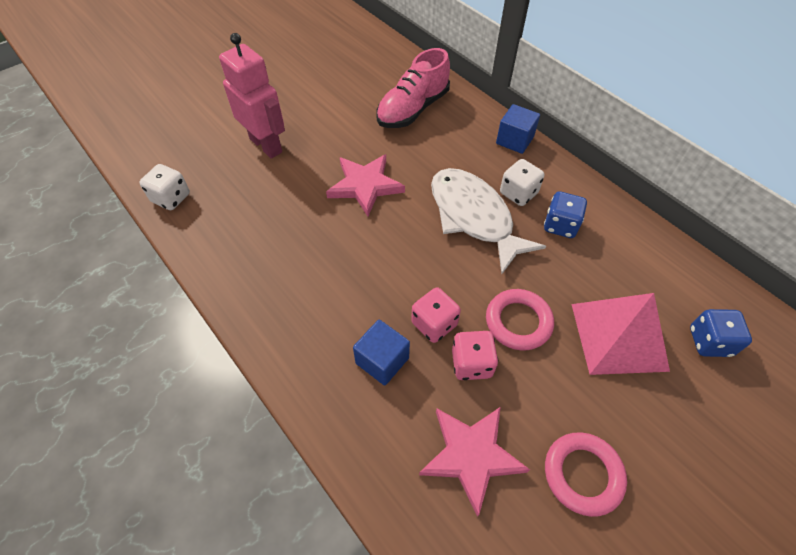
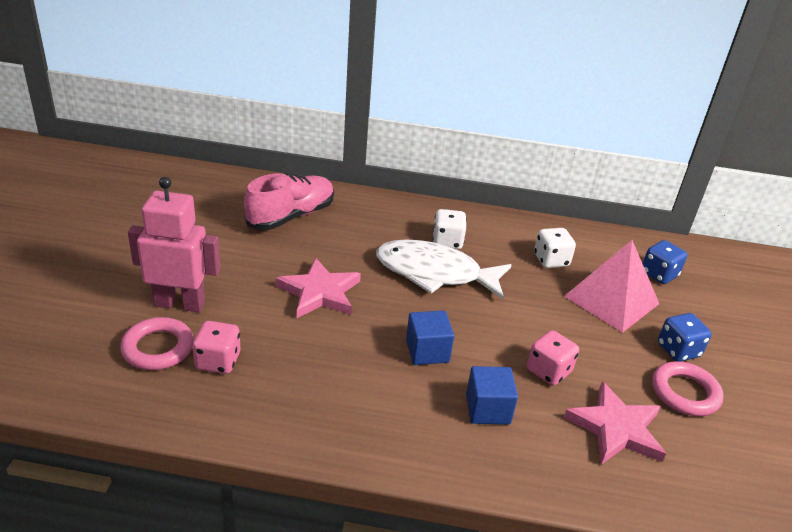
camera: 45 degrees left, 20 degrees down
white dice [139,164,190,210] -> white dice moved to [534,228,576,268]
pink shoe [377,48,450,128] -> pink shoe turned 135 degrees counterclockwise [244,173,334,230]
pink dice [411,287,461,343] -> pink dice moved to [192,321,240,374]
pink ring [486,289,554,351] -> pink ring moved to [120,317,194,370]
blue cube [496,104,540,154] -> blue cube moved to [406,310,454,365]
blue dice [544,191,587,238] -> blue dice moved to [658,313,712,362]

